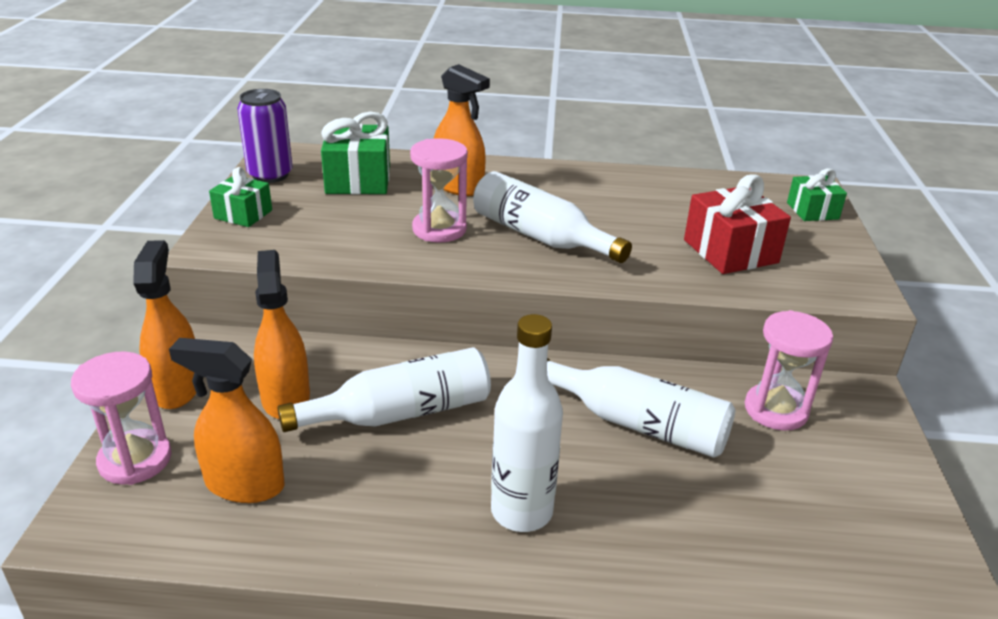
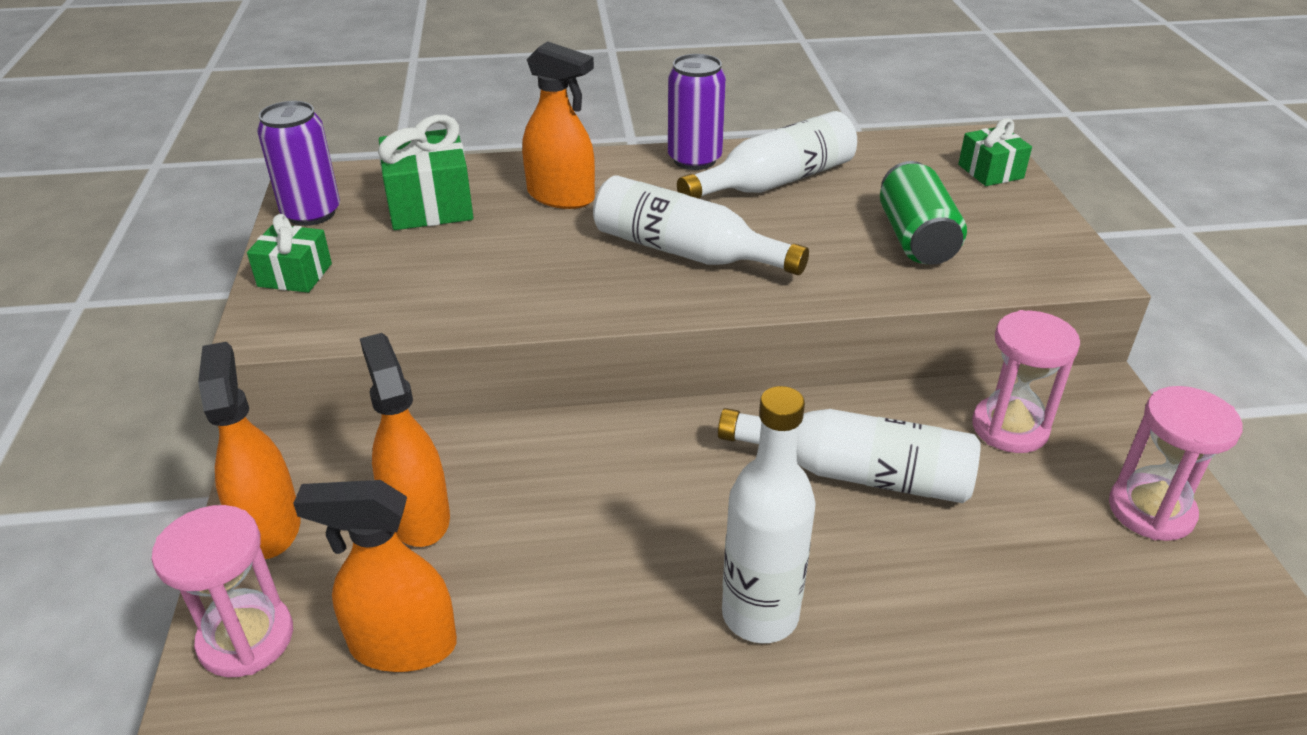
camera: 10 degrees left, 5 degrees up
white bottle [278,347,491,432] -> white bottle moved to [677,111,857,199]
pink hourglass [410,138,468,243] -> pink hourglass moved to [1109,386,1243,541]
red gift [684,175,791,274] -> green can [880,161,967,265]
none -> purple can [668,54,726,170]

